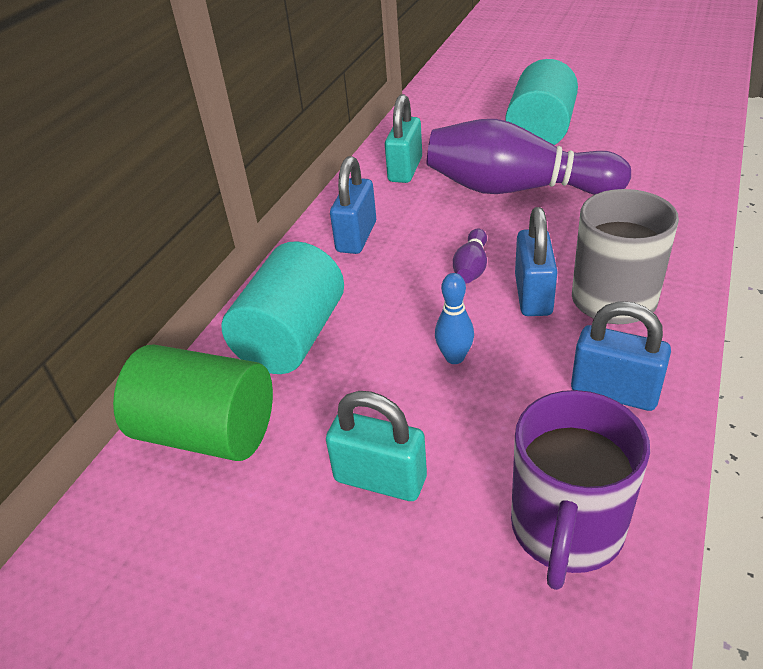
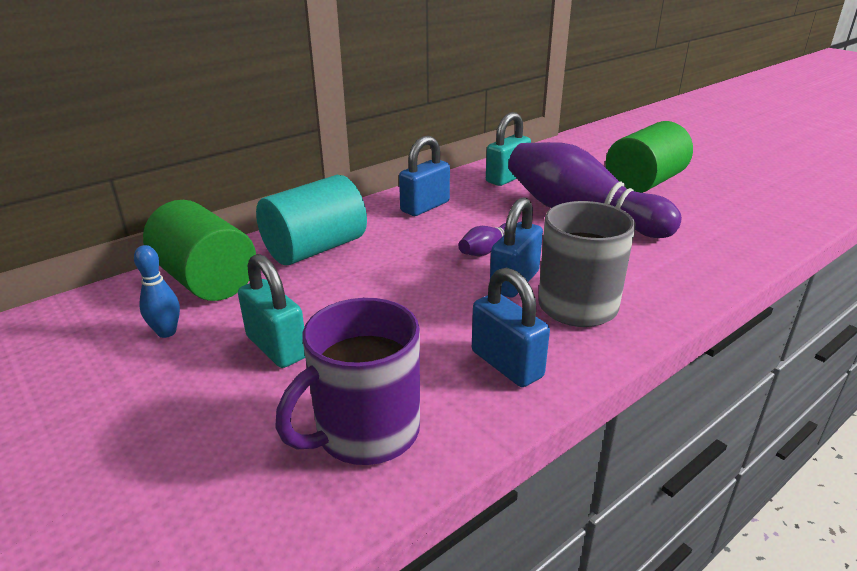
camera: 25 degrees right, 10 degrees down
blue bowling pin [435,273,474,364] -> blue bowling pin moved to [134,245,180,338]
turquoise cylinder [505,59,578,145] -> green cylinder [605,121,693,193]

